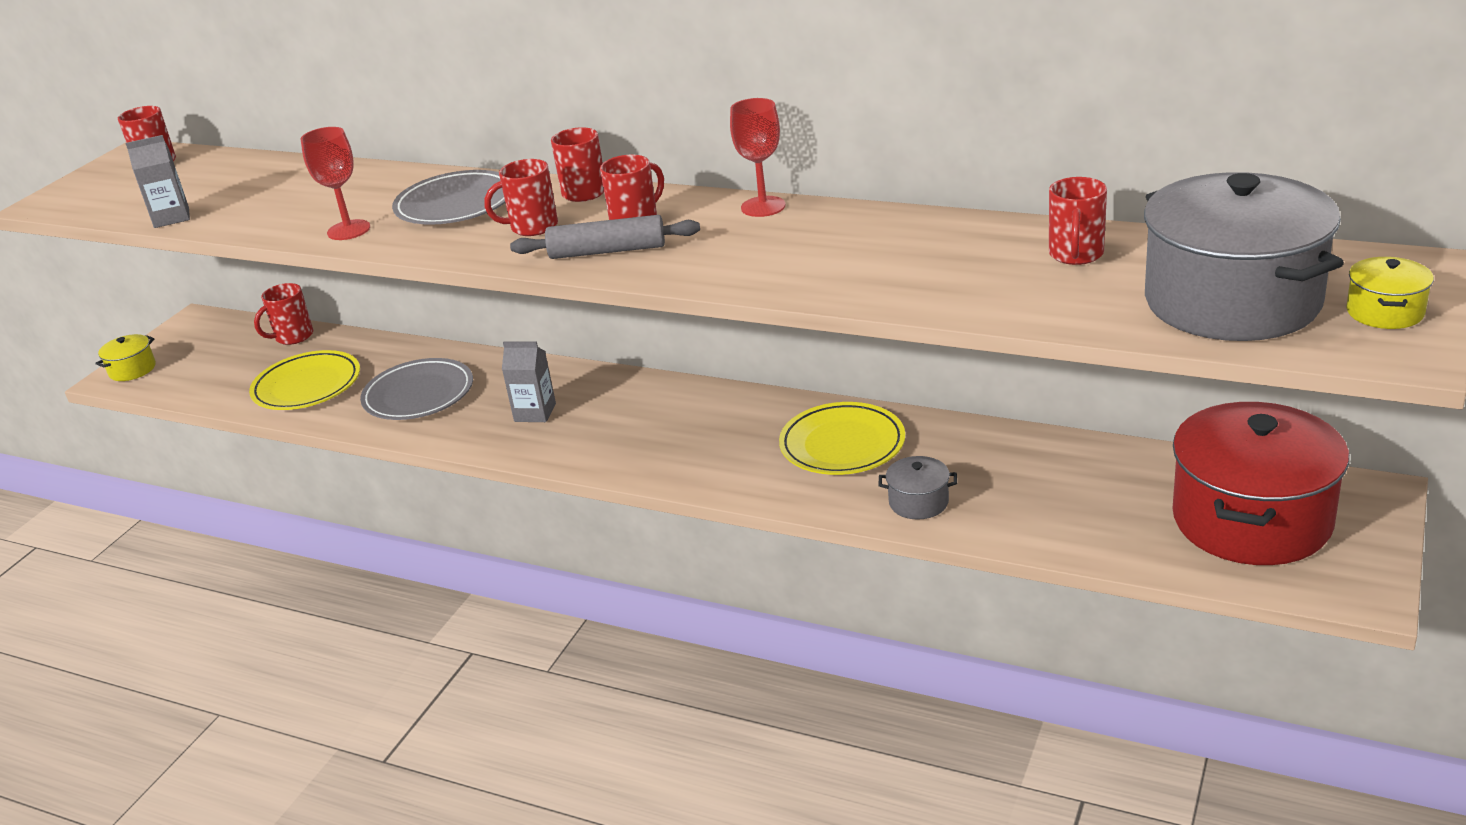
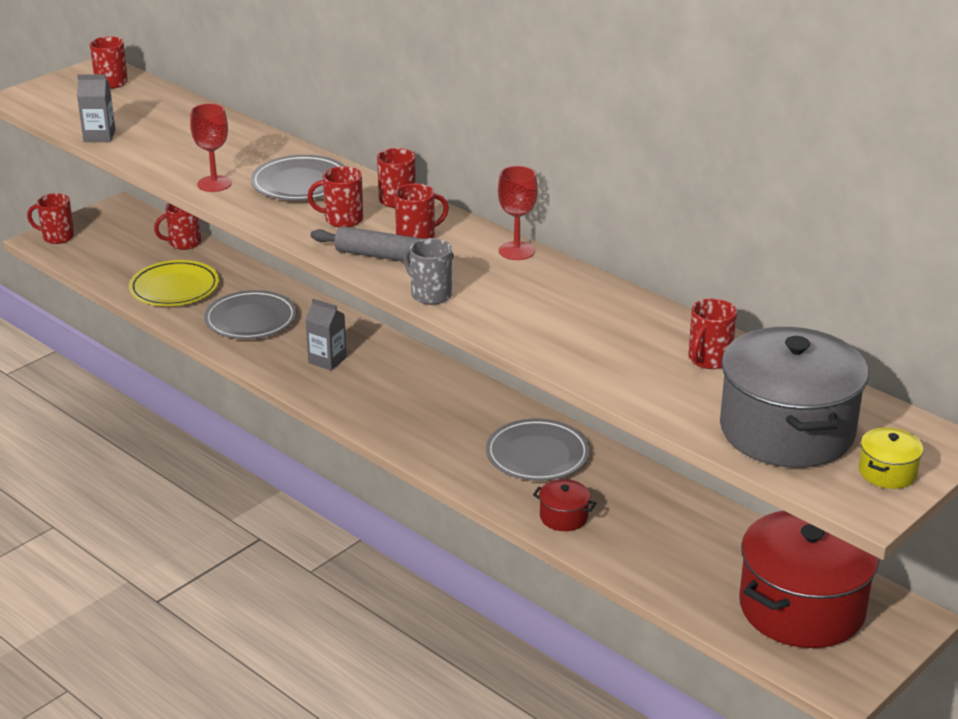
camera: 15 degrees right, 0 degrees up
yellow pot [95,334,156,381] -> red mug [27,193,74,244]
yellow plate [779,402,905,475] -> grey plate [486,419,590,481]
grey pot [879,456,957,519] -> red pot [533,479,596,531]
none -> grey mug [403,238,452,305]

